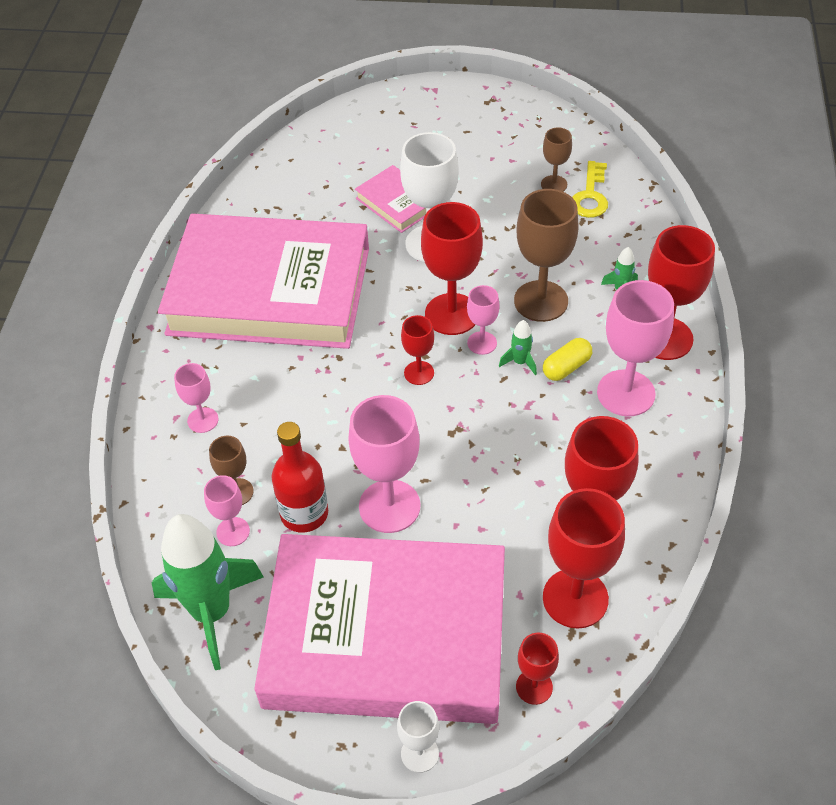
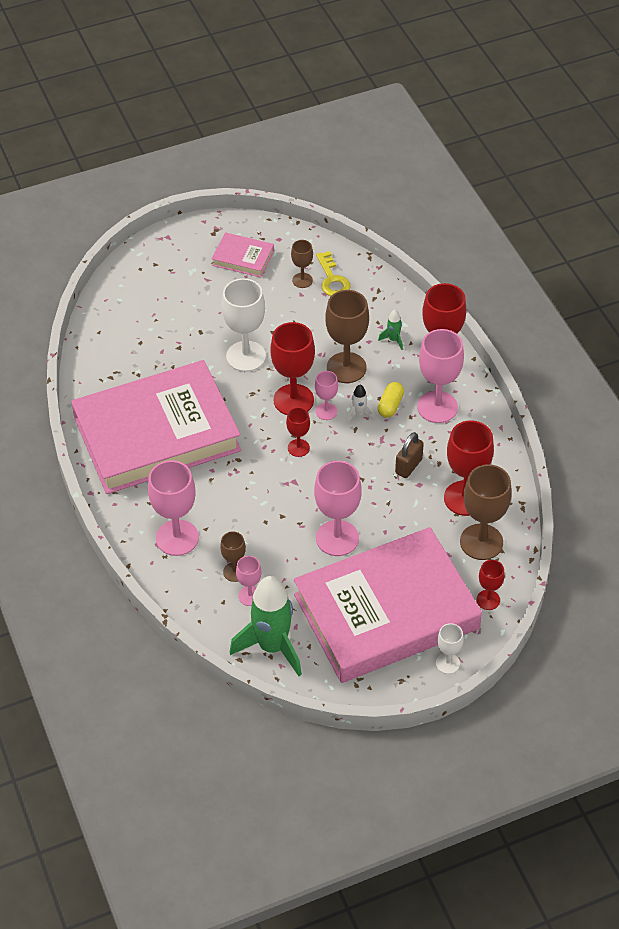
camera: 30 degrees left, 0 degrees up
pink goblet [174,363,219,433] -> pink goblet [148,460,199,556], size x1.87
red bottle [272,422,328,533] -> none
pink book [355,165,426,233] -> pink book moved to [212,232,274,277]
green rocket [499,320,537,375] -> white rocket [347,385,375,423]
red goblet [543,488,625,628] -> brown goblet [460,464,512,560]
none -> brown padlock [395,432,424,478]

